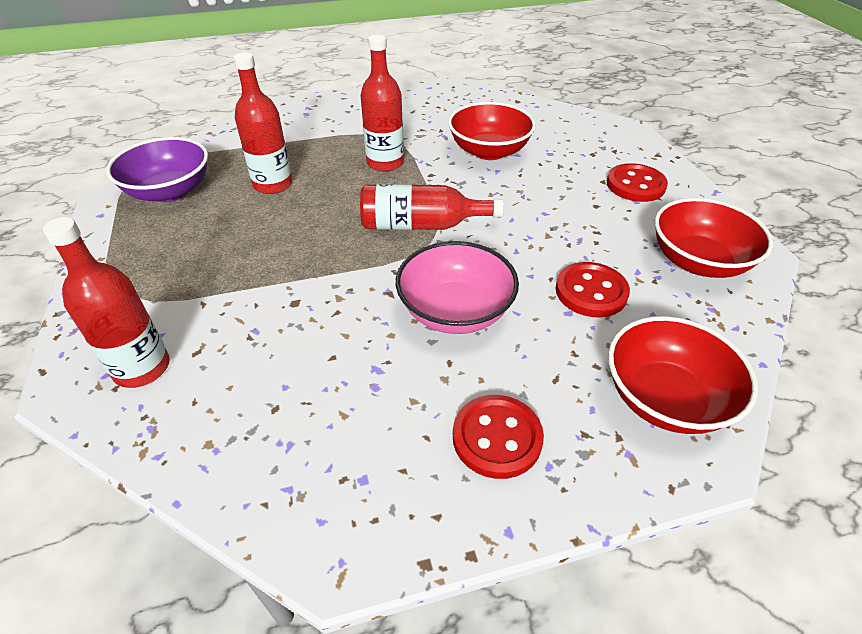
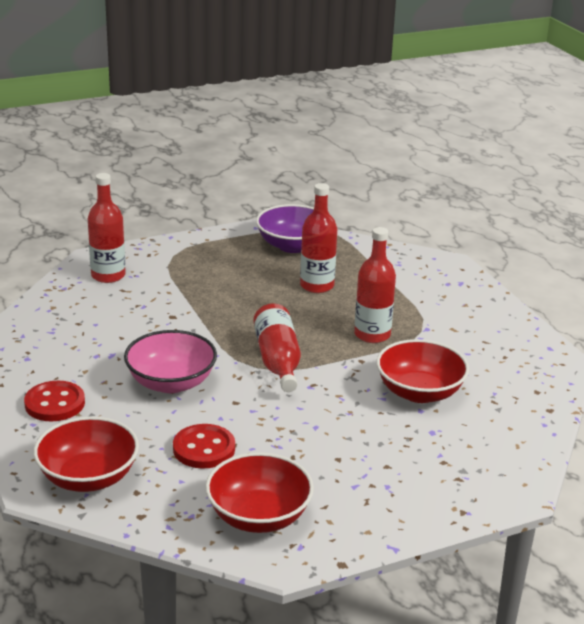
camera: 80 degrees right, 15 degrees down
red button [607,163,668,202] -> none

